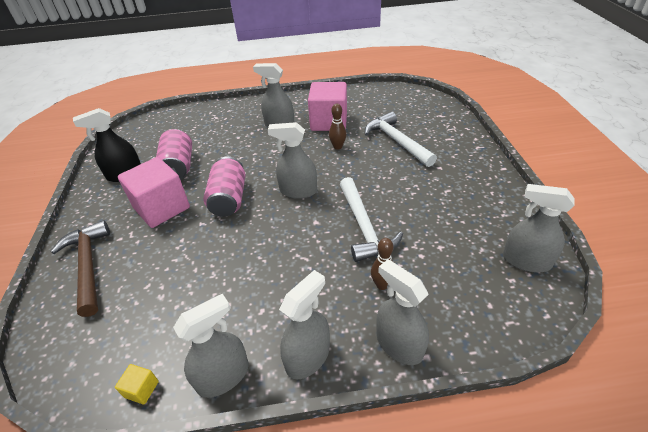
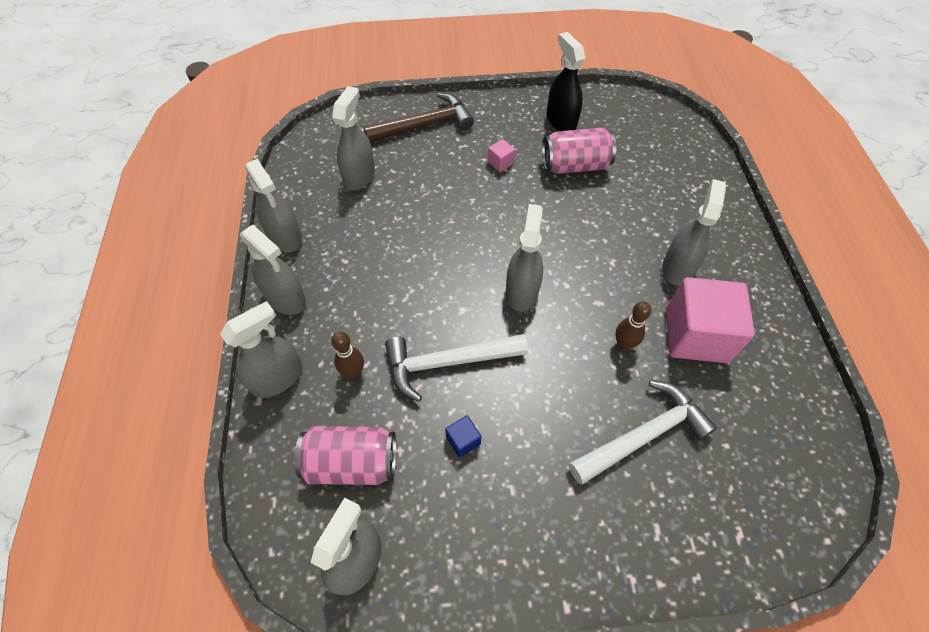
camera: 90 degrees right, 15 degrees up
yellow cube [115,364,159,405] -> none
pink cube [118,157,190,228] -> pink cube [488,139,515,172], size x0.40
pink can [203,157,245,217] -> pink can moved to [294,426,396,485]
none -> grey spray bottle [332,86,375,191]
none -> blue cube [445,415,481,457]

